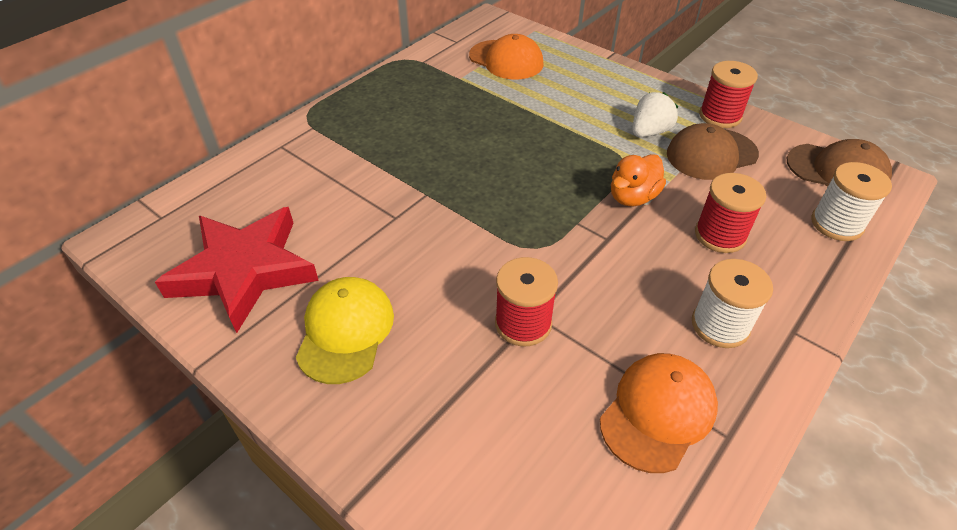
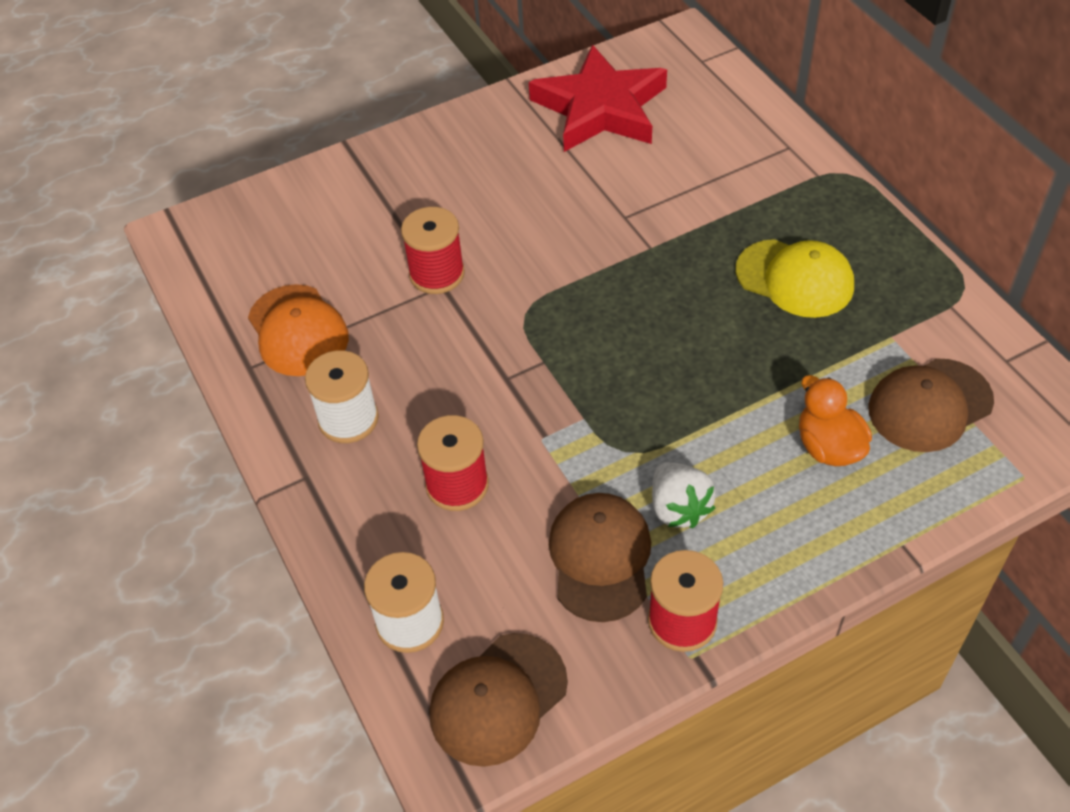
camera: 115 degrees right, 5 degrees up
yellow cap [296,277,394,384] -> yellow cap moved to [736,239,854,318]
orange cap [469,34,544,79] -> brown cap [868,358,994,452]
orange duck [611,154,666,207] -> orange duck moved to [799,375,872,466]

